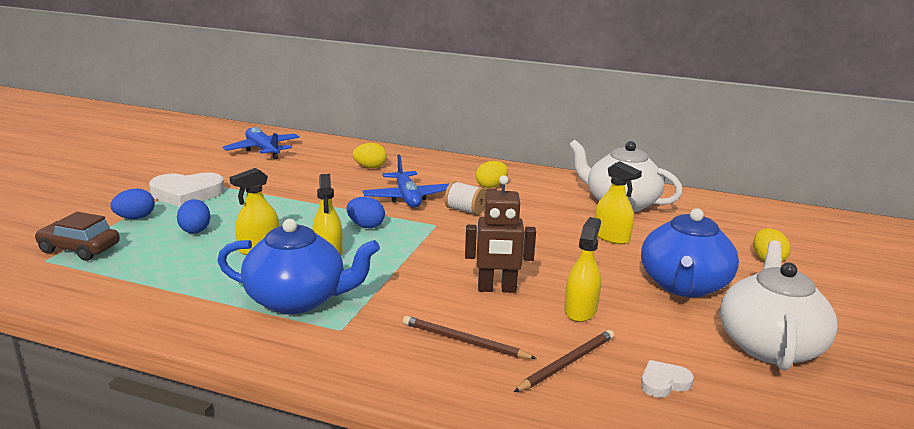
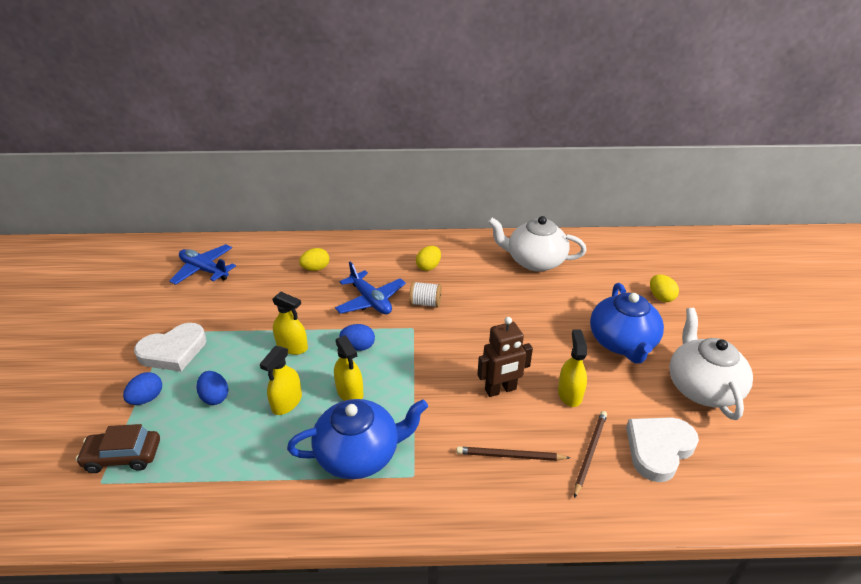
camera: 20 degrees left, 15 degrees up
yellow spray bottle [594,161,642,244] -> yellow spray bottle moved to [272,292,308,355]
white heart [641,360,694,398] -> white heart [626,417,699,482], size x1.98

